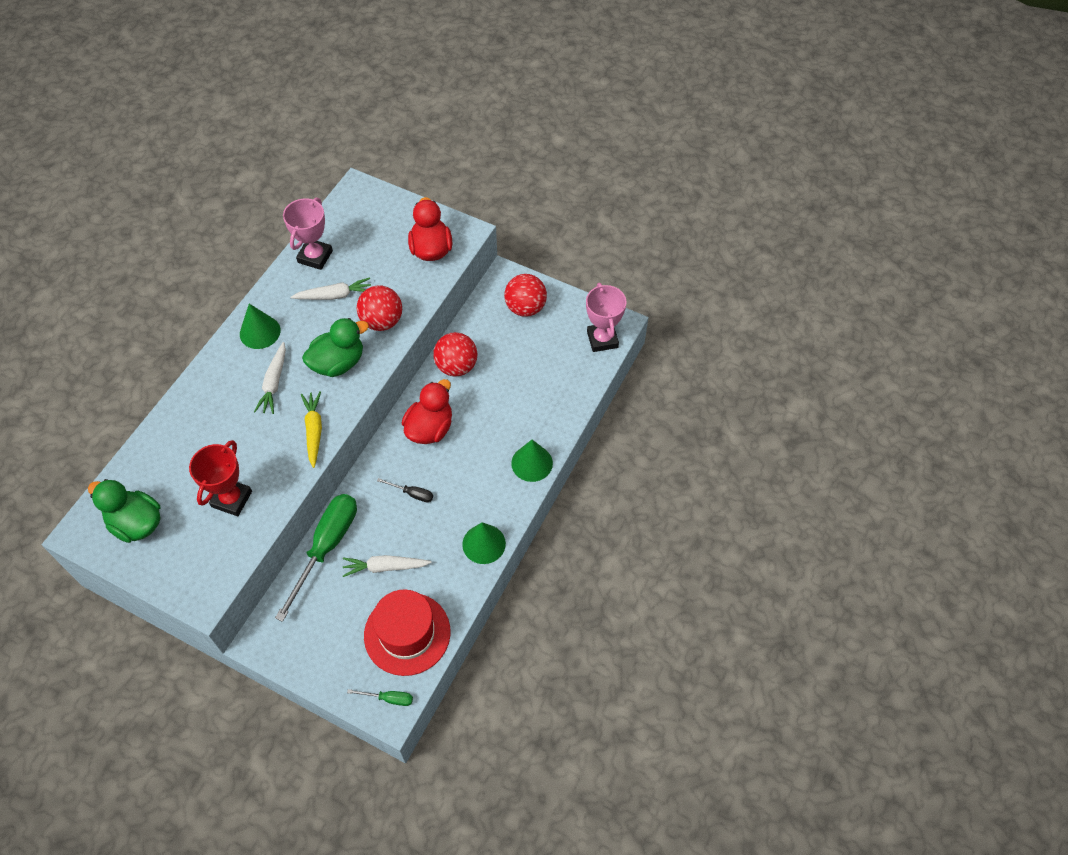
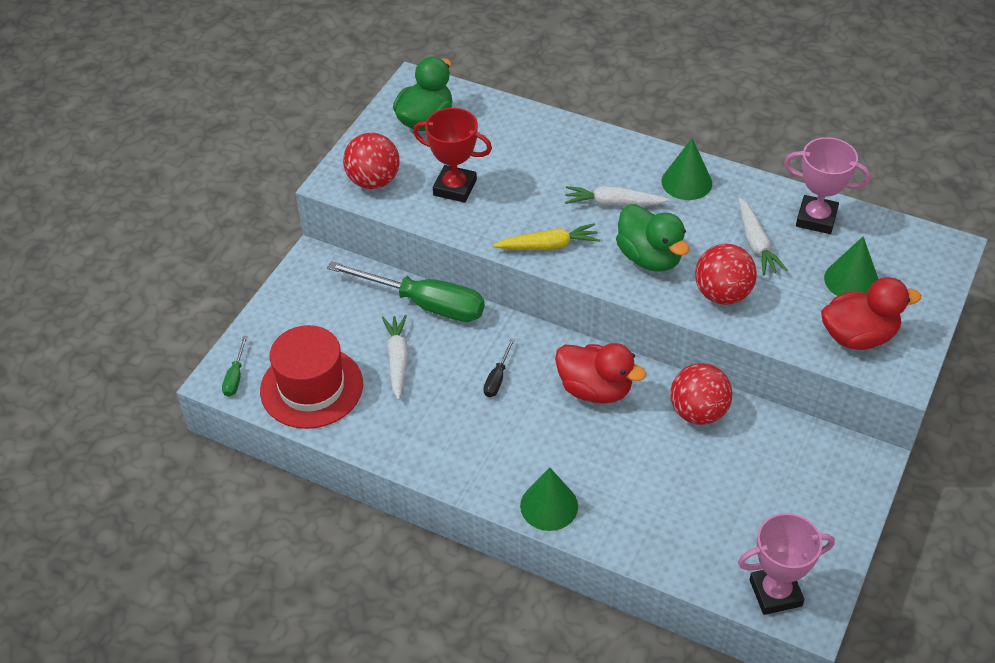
camera: 90 degrees right, 10 degrees down
green cone [462,522,506,564] -> green cone moved to [824,236,878,296]
red ball [504,274,547,317] -> red ball moved to [343,133,400,189]

